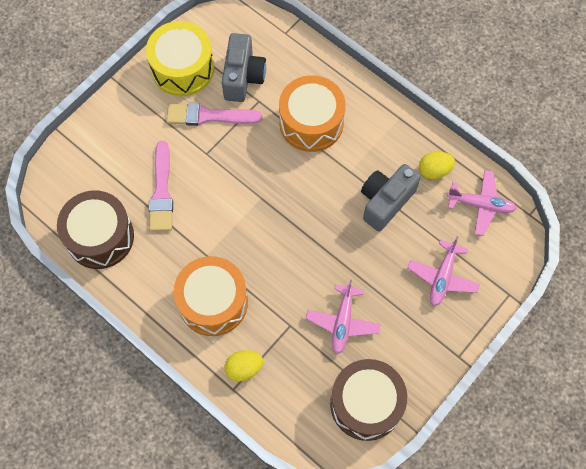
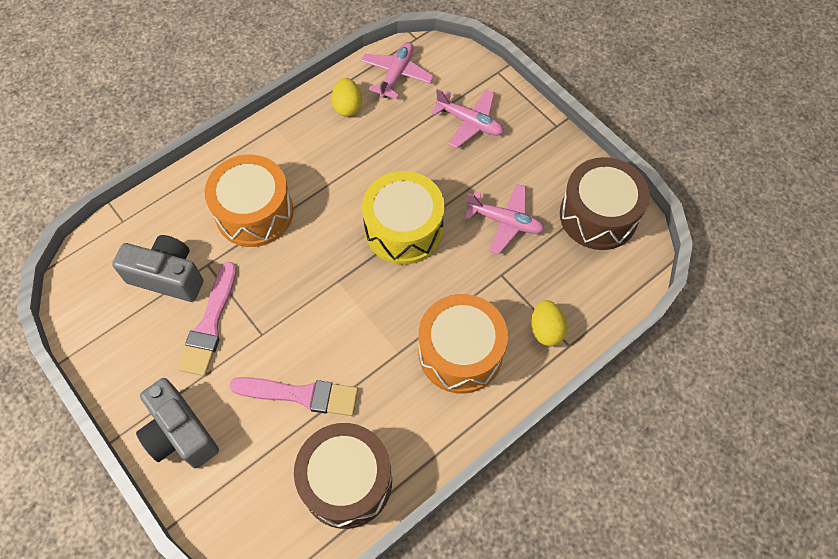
camera: 80 degrees left, 5 degrees down
yellow drum [146,21,214,96] -> yellow drum moved to [362,171,445,265]
grey camera [361,164,421,231] -> grey camera moved to [136,378,219,468]

